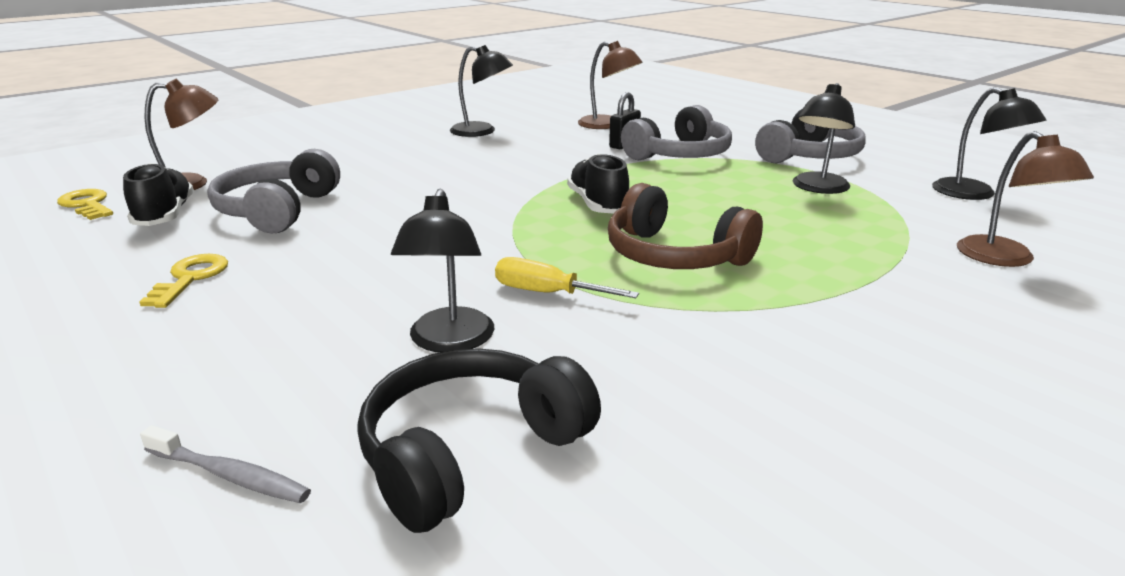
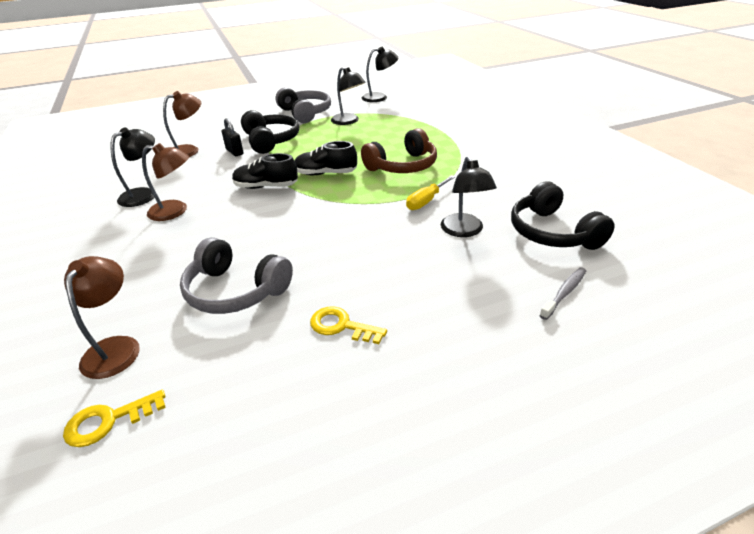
camera: 70 degrees left, 10 degrees up
black shoe [123,163,194,226] -> black shoe moved to [232,153,298,189]
black lamp [391,189,494,353] -> black lamp turned 60 degrees clockwise [441,156,497,237]
grey headphones [621,105,732,160] -> black headphones [241,110,299,154]
brown lamp [957,131,1094,267] -> brown lamp moved to [142,143,189,221]

